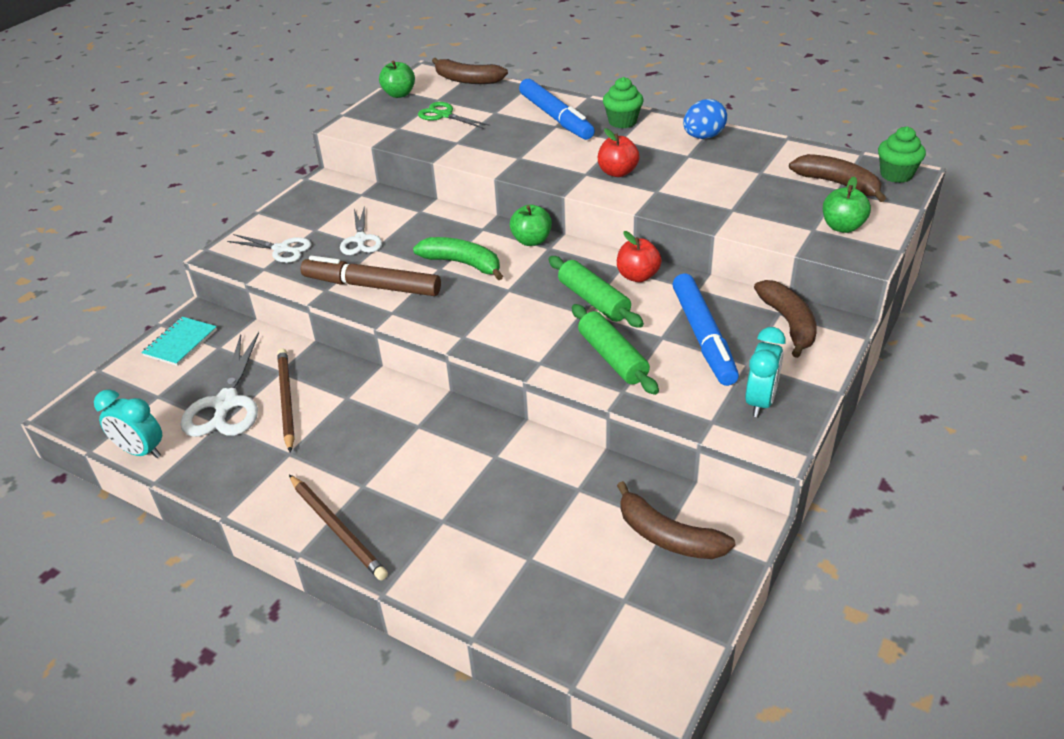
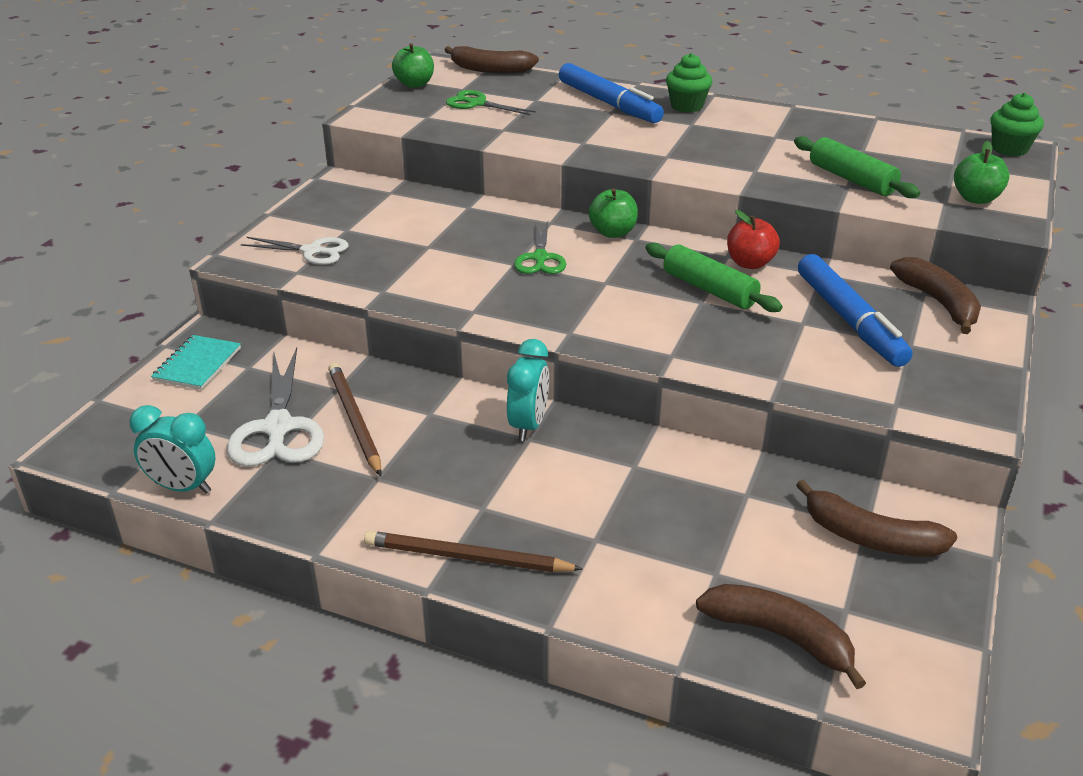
camera: 10 degrees left, 5 degrees down
brown pencil [289,475,388,580] -> brown pencil turned 150 degrees clockwise [364,531,583,572]
brown marker [301,256,441,296] -> none
white scissors [340,206,382,255] -> none
green banana [413,237,503,280] -> green scissors [514,222,566,274]
green rolling pin [572,304,659,395] -> green rolling pin moved to [794,136,920,198]
red apple [598,128,640,177] -> none
blue egg [683,99,727,139] -> none
turquoise clock [745,327,786,417] -> turquoise clock moved to [507,339,549,441]
brown banana [789,154,886,202] -> brown banana moved to [696,584,866,689]

